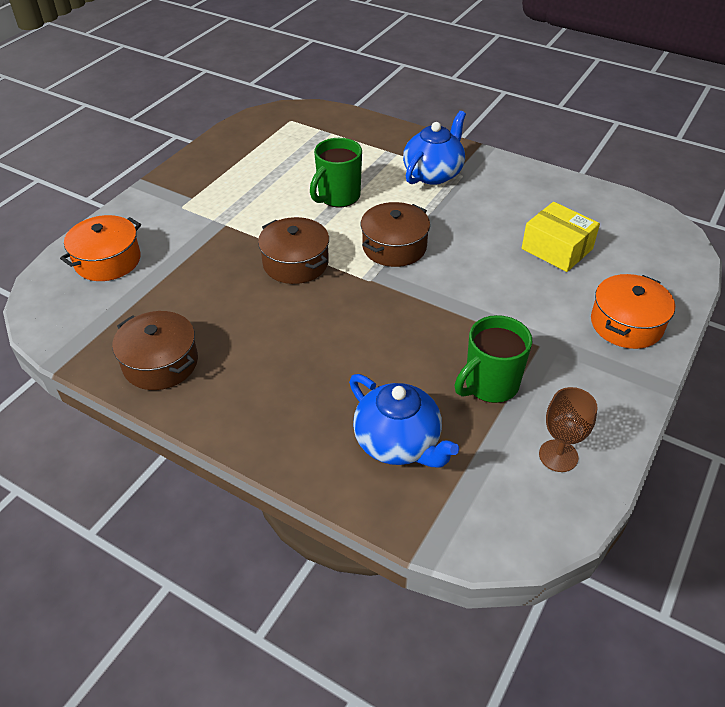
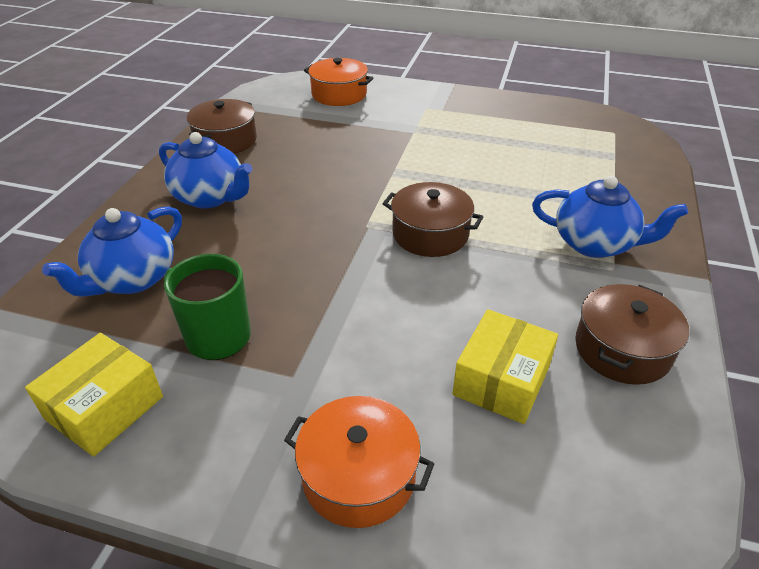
camera: 75 degrees right, 5 degrees down
brown pot [258,217,329,284] -> brown pot moved to [575,284,689,385]
green mug [310,138,362,207] -> none
brown goblet [539,387,597,472] -> yellow box [25,333,163,457]
none -> blue teapot [159,132,252,208]

